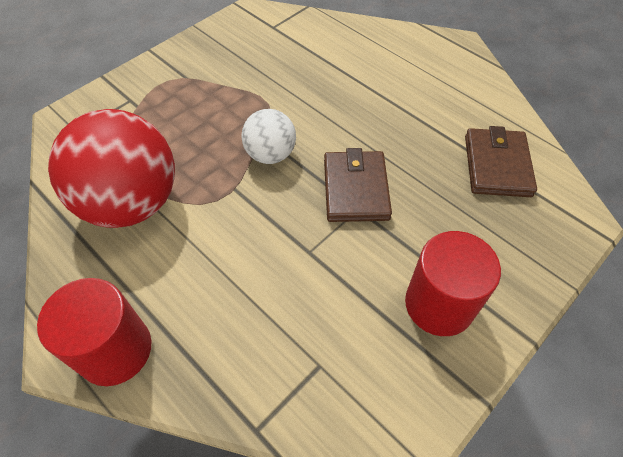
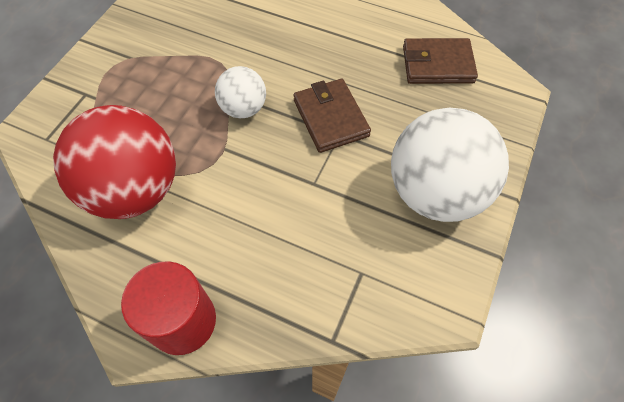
camera: 20 degrees left, 5 degrees up
red cylinder [405,231,501,336] -> white ball [391,108,509,222]
brown wallet [465,126,537,197] -> brown wallet turned 75 degrees counterclockwise [403,38,478,84]

